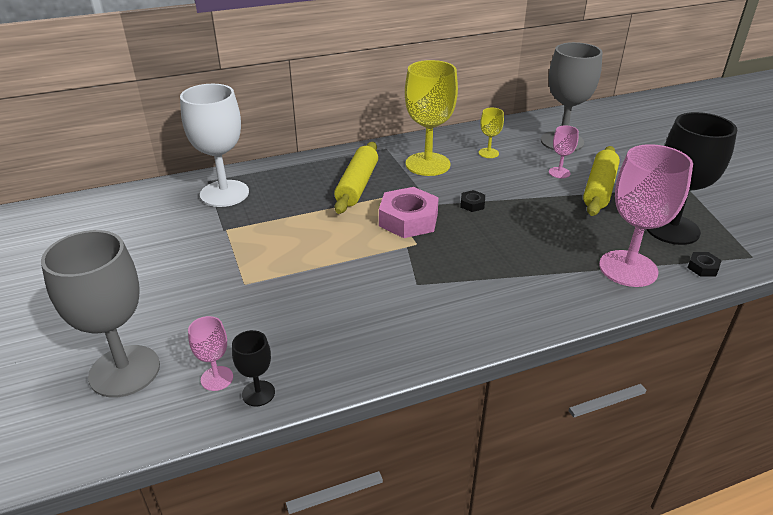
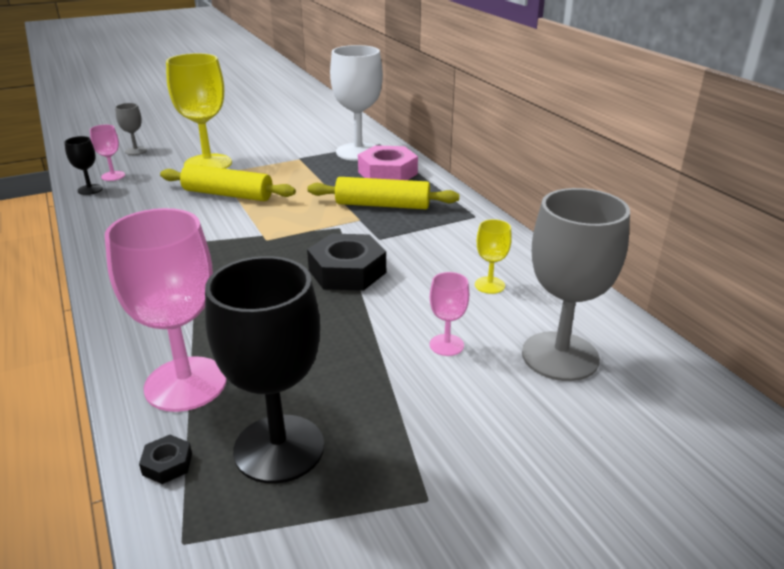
camera: 85 degrees right, 5 degrees down
grey goblet [41,230,160,398] -> grey goblet [115,103,147,155], size x0.46
pink nut [379,187,439,238] -> pink nut moved to [358,145,418,180]
yellow goblet [405,60,458,176] -> yellow goblet moved to [166,53,232,169]
black nut [460,190,485,212] -> black nut [307,233,386,291], size x2.24
yellow rolling pin [583,146,620,216] -> yellow rolling pin moved to [160,164,296,201]

